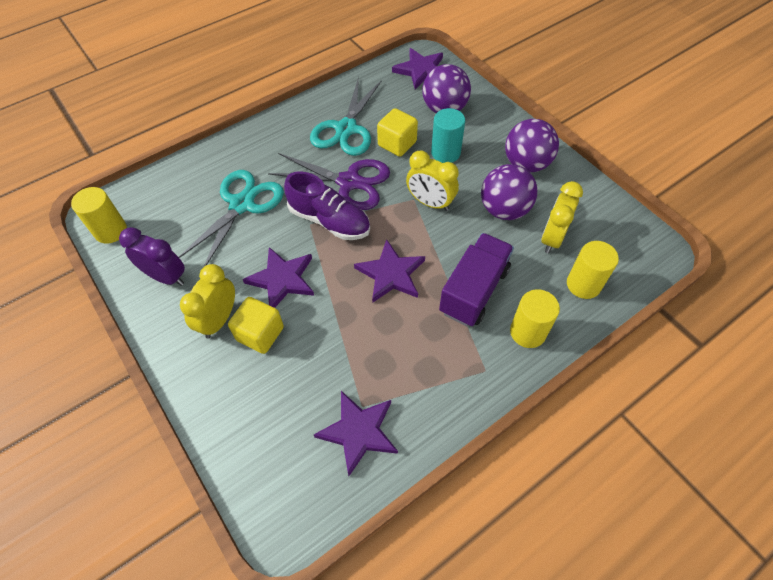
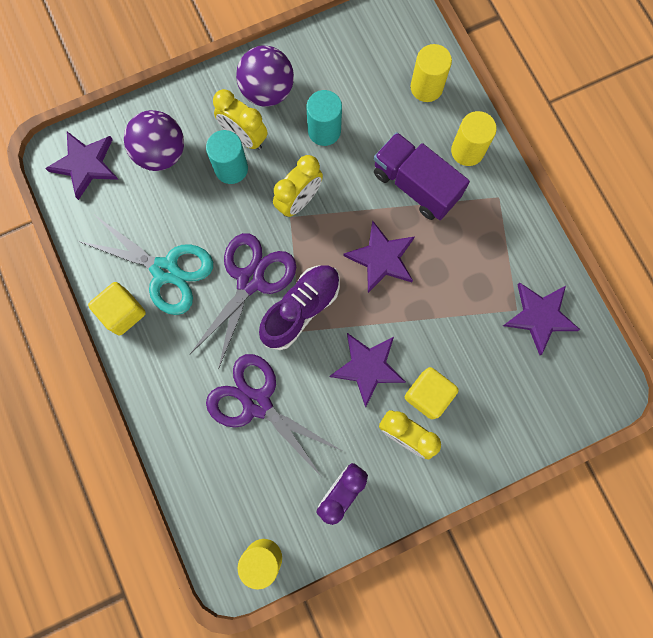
camera: 80 degrees left, 20 degrees up
turquoise scissors [179,170,284,266] -> purple scissors [206,354,342,477]
yellow cube [377,108,418,157] -> yellow cube moved to [88,282,146,335]
purple ball [481,164,537,220] -> turquoise cylinder [307,90,342,146]
yellow clock [541,181,583,253] -> yellow clock moved to [213,89,268,150]

